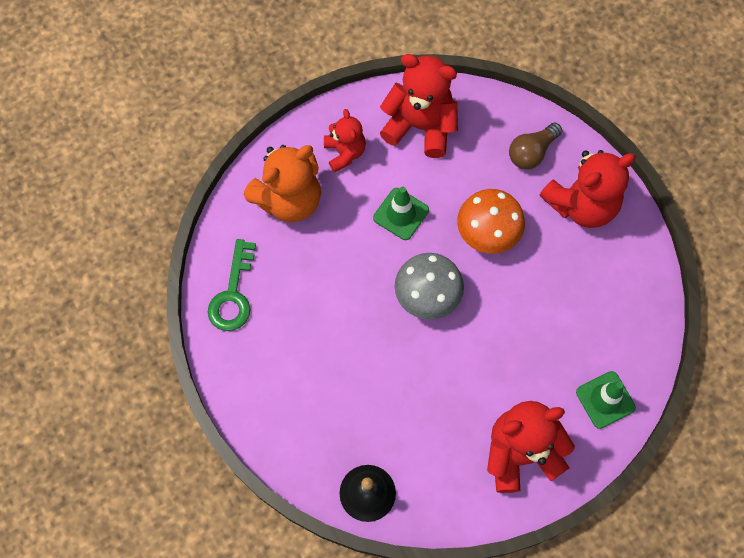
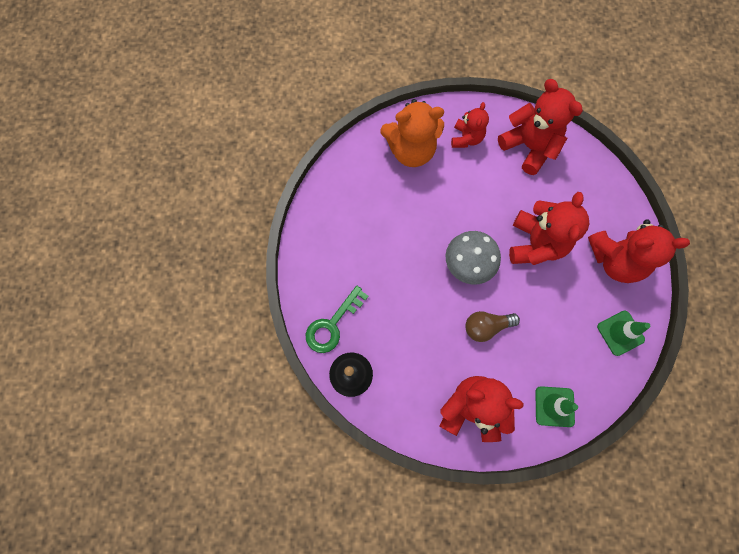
camera: 30 degrees right, 5 degrees up
green key [208,239,256,331] -> green key moved to [306,286,369,353]
green traffic cone [373,187,429,240] -> green traffic cone moved to [597,311,650,356]
orange mushroom [457,189,525,254] -> red teddy bear [509,192,589,265]
brown light bulb [509,123,562,170] -> brown light bulb moved to [465,311,520,342]

